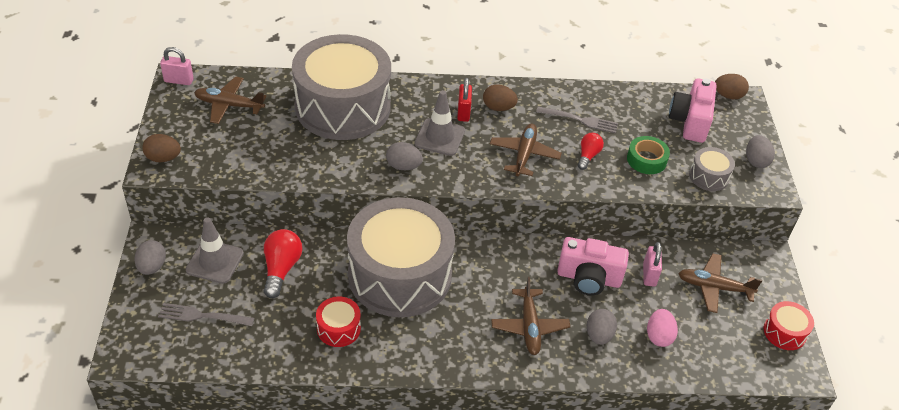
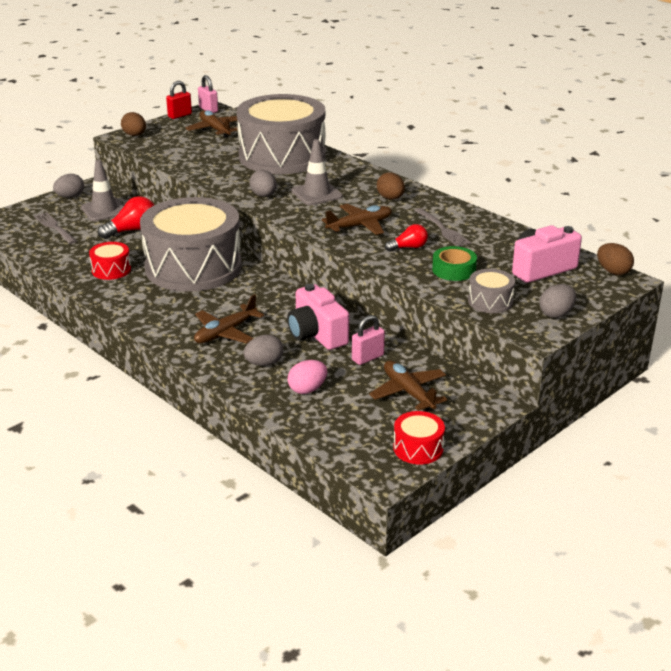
camera: 50 degrees right, 15 degrees down
red padlock [457,78,472,122] -> red padlock moved to [166,81,192,119]

